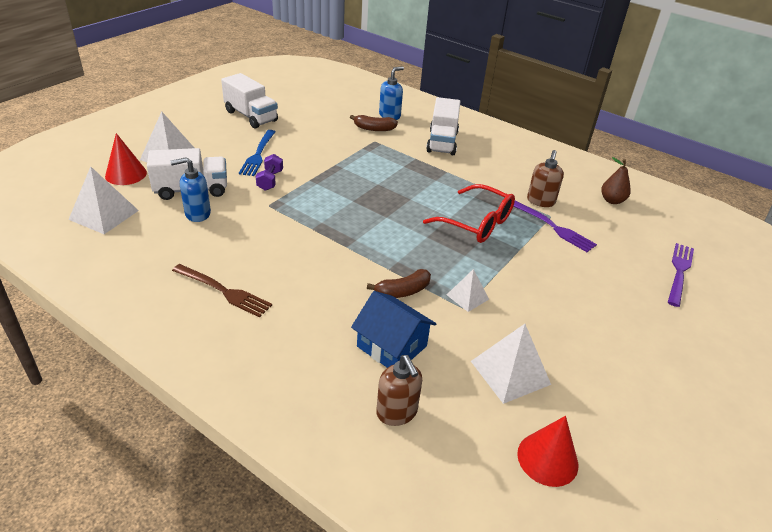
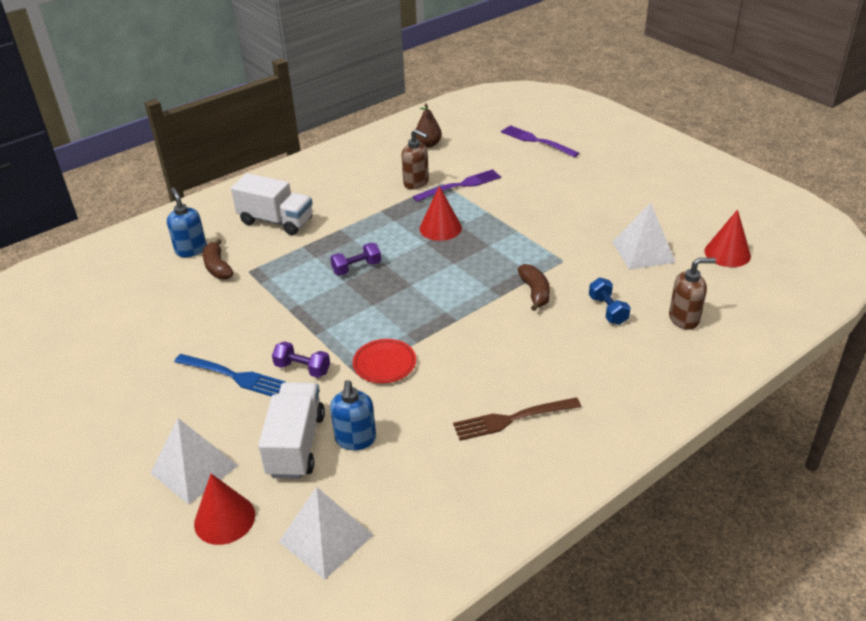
camera: 70 degrees left, 0 degrees up
brown fork [172,264,272,318] -> brown fork turned 150 degrees counterclockwise [453,397,581,441]
white truck [221,73,278,129] -> none
brown banana [350,115,398,131] -> brown banana turned 135 degrees clockwise [203,239,233,279]
blue house [351,291,436,368] -> blue dumbbell [589,278,631,325]
red glasses [423,184,515,243] -> red cone [420,186,462,241]
white pyramid [447,269,489,312] -> none
none -> purple dumbbell [330,243,381,276]
none -> red plate [353,339,416,383]

